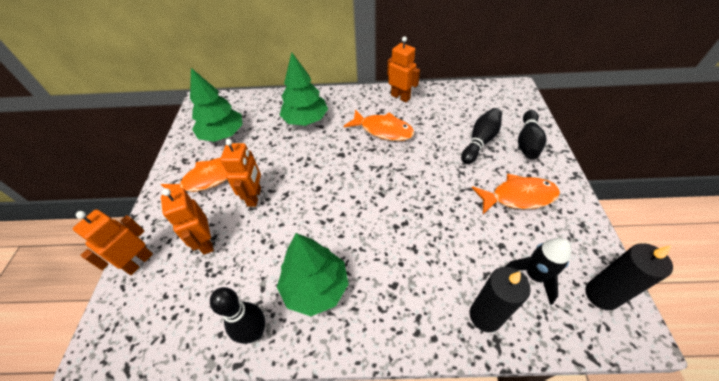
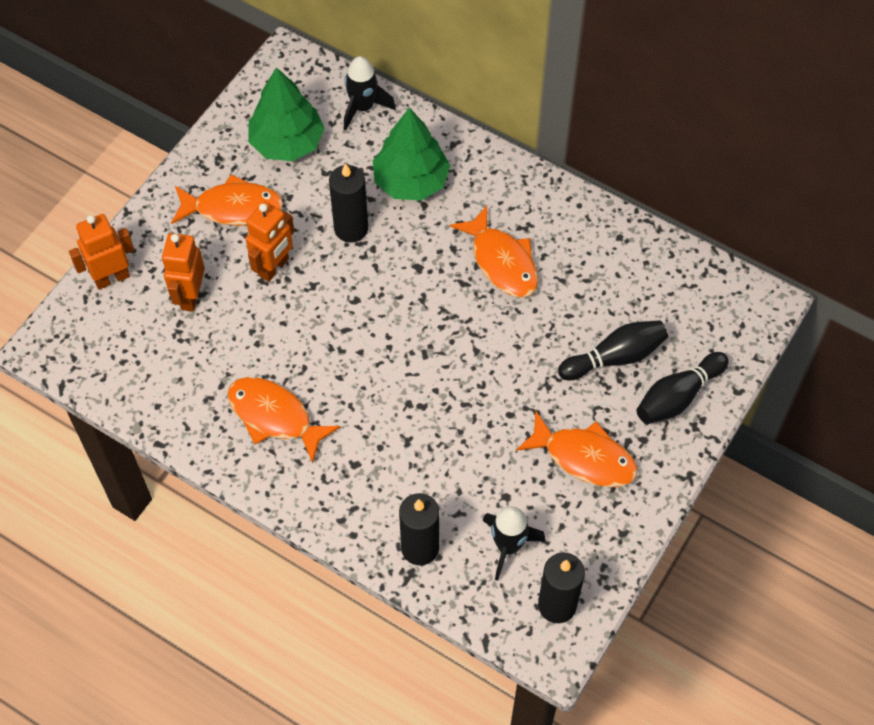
camera: 30 degrees right, 10 degrees up
black bowling pin [210,287,265,344] -> none
green tree [277,233,349,316] -> orange fish [227,377,341,464]
orange robot [387,36,420,102] -> none
none -> black candle [329,163,368,243]
none -> black rocket [344,56,396,131]

